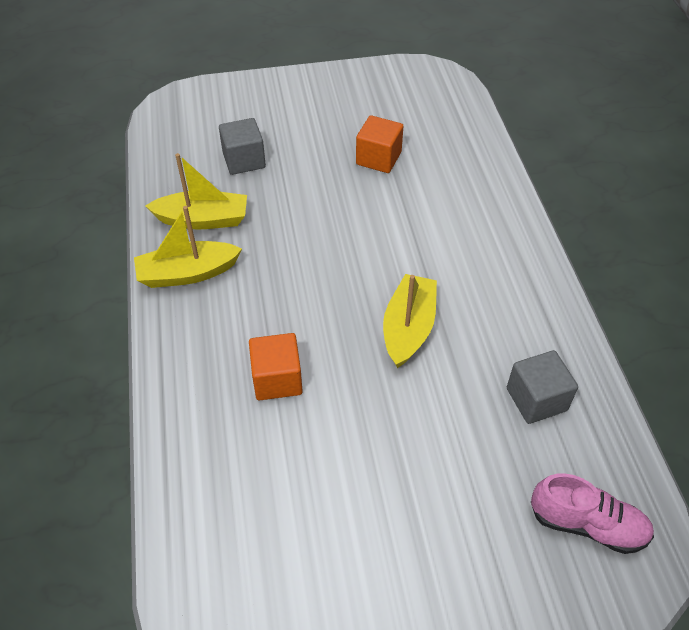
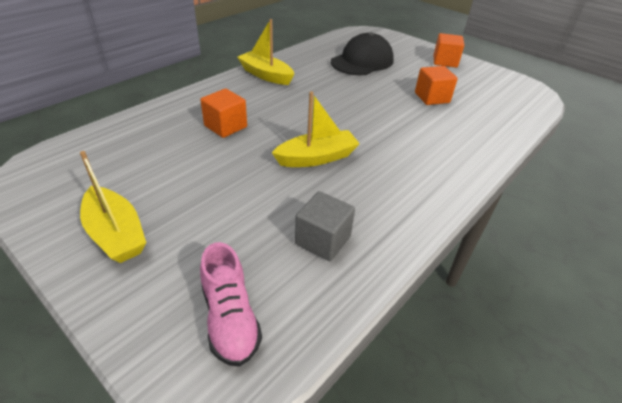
camera: 50 degrees right, 10 degrees down
yellow boat [145,153,247,229] -> yellow boat moved to [80,151,146,263]
grey cube [219,118,266,175] -> black cap [331,32,394,75]
none -> orange cube [434,33,464,68]

